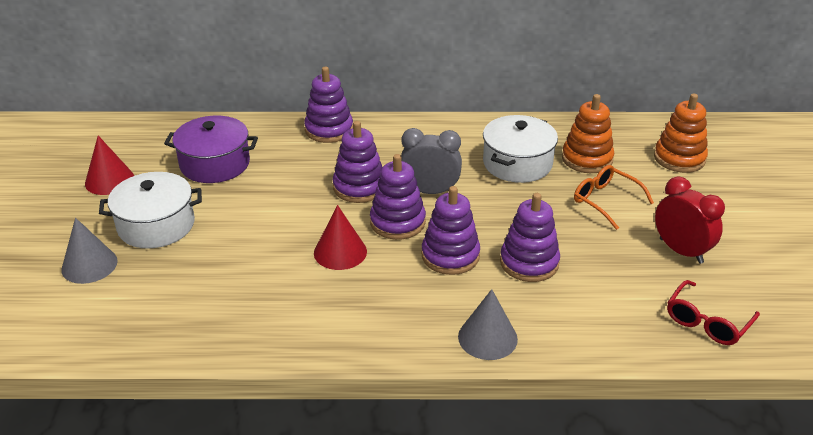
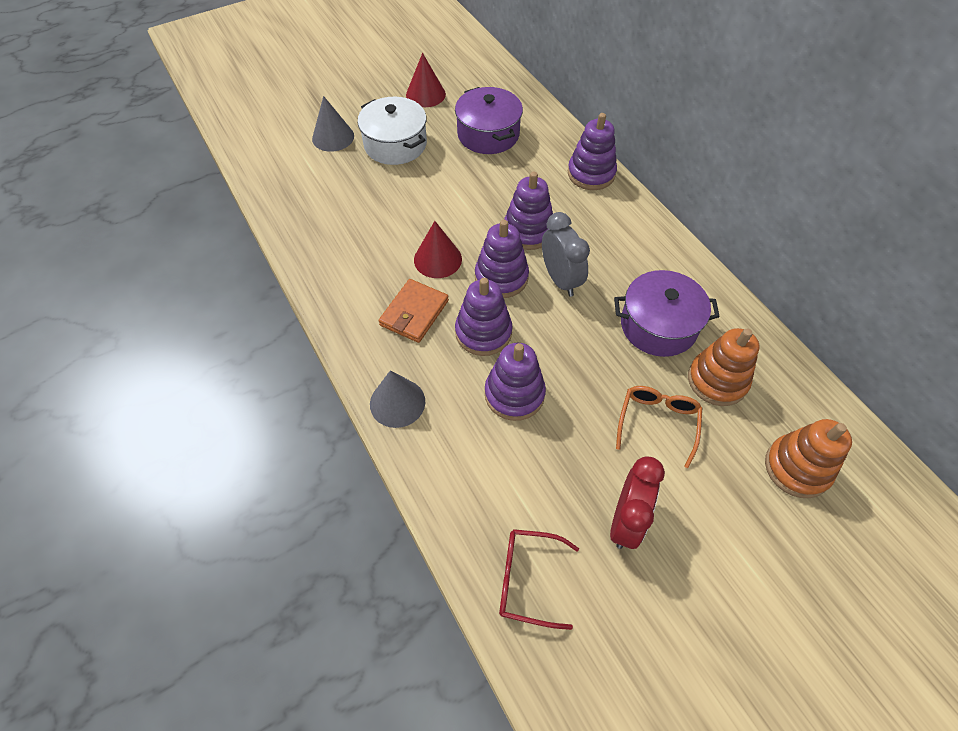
camera: 60 degrees right, 20 degrees up
white pot [483,115,558,183] -> purple pot [614,270,720,357]
none -> orange wallet [379,279,449,343]

